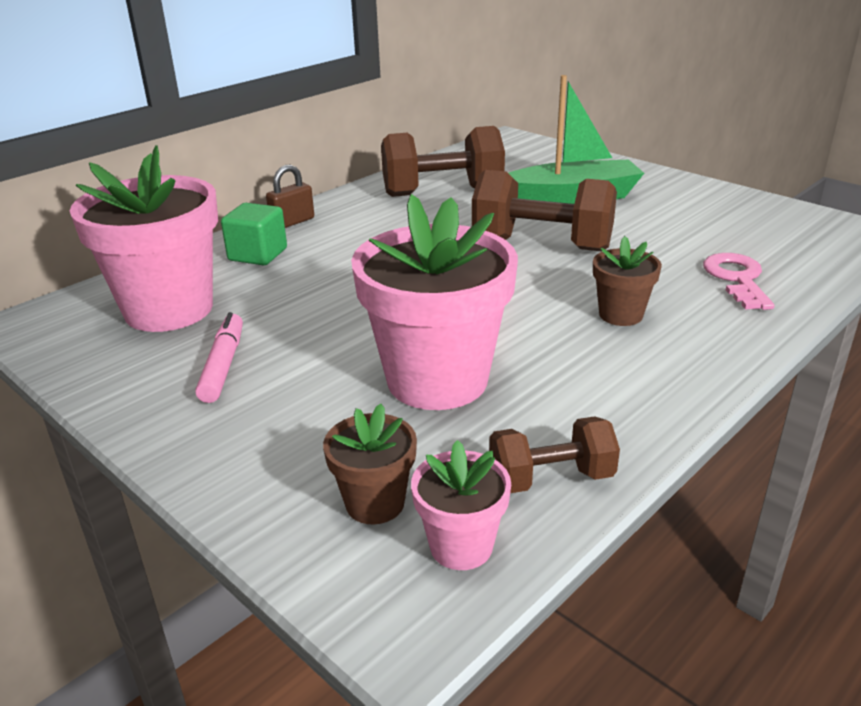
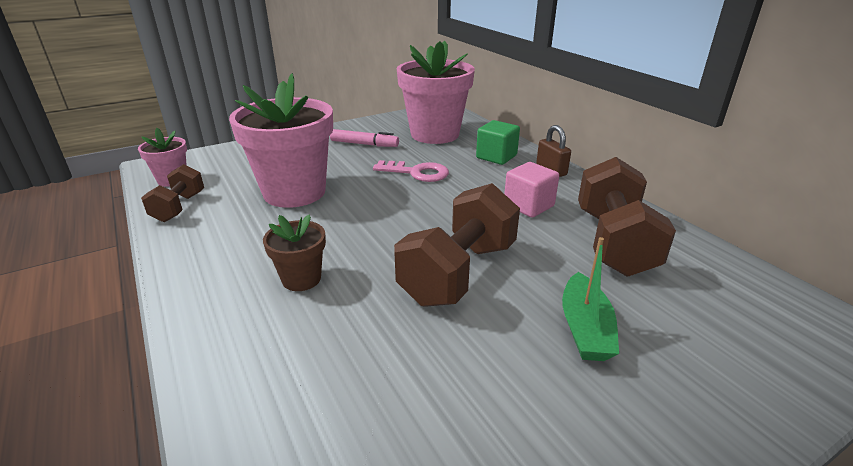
camera: 105 degrees right, 0 degrees up
brown flower pot [323,404,417,524] -> none
green boat [509,75,644,204] -> green boat [562,237,619,361], size x0.62
pink key [703,253,775,310] -> pink key moved to [373,160,449,182]
none -> pink cube [504,162,559,218]

